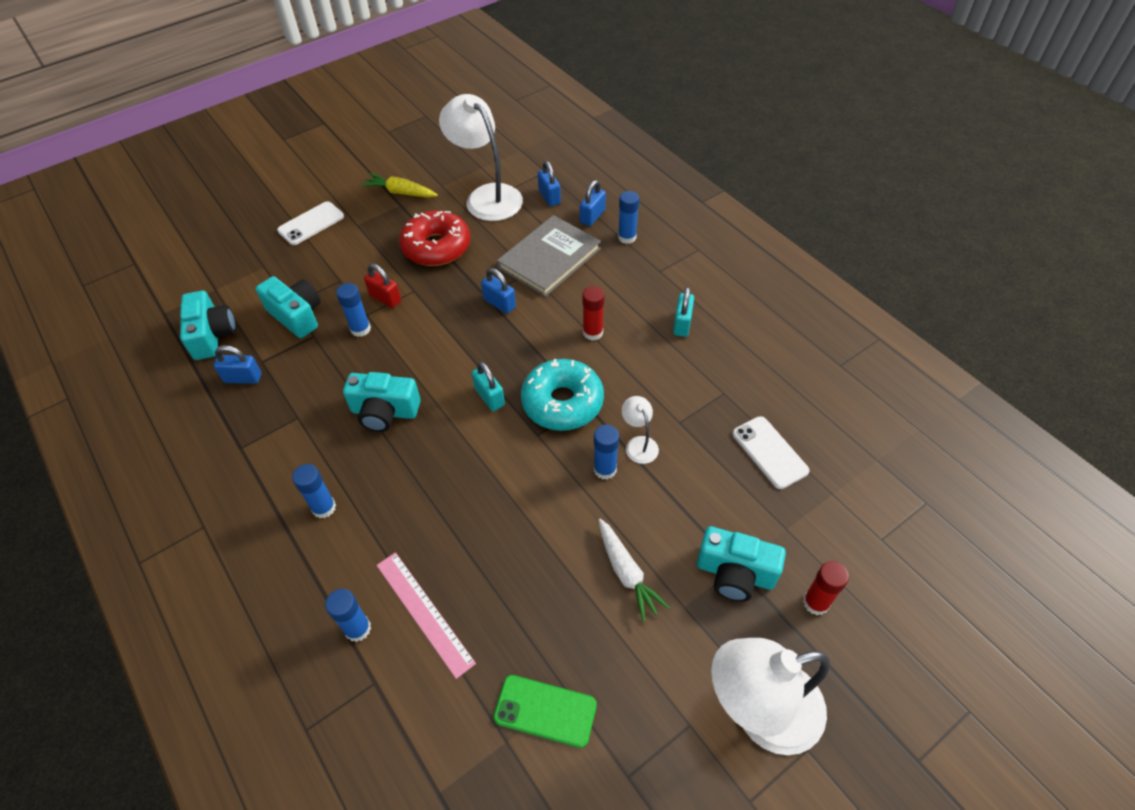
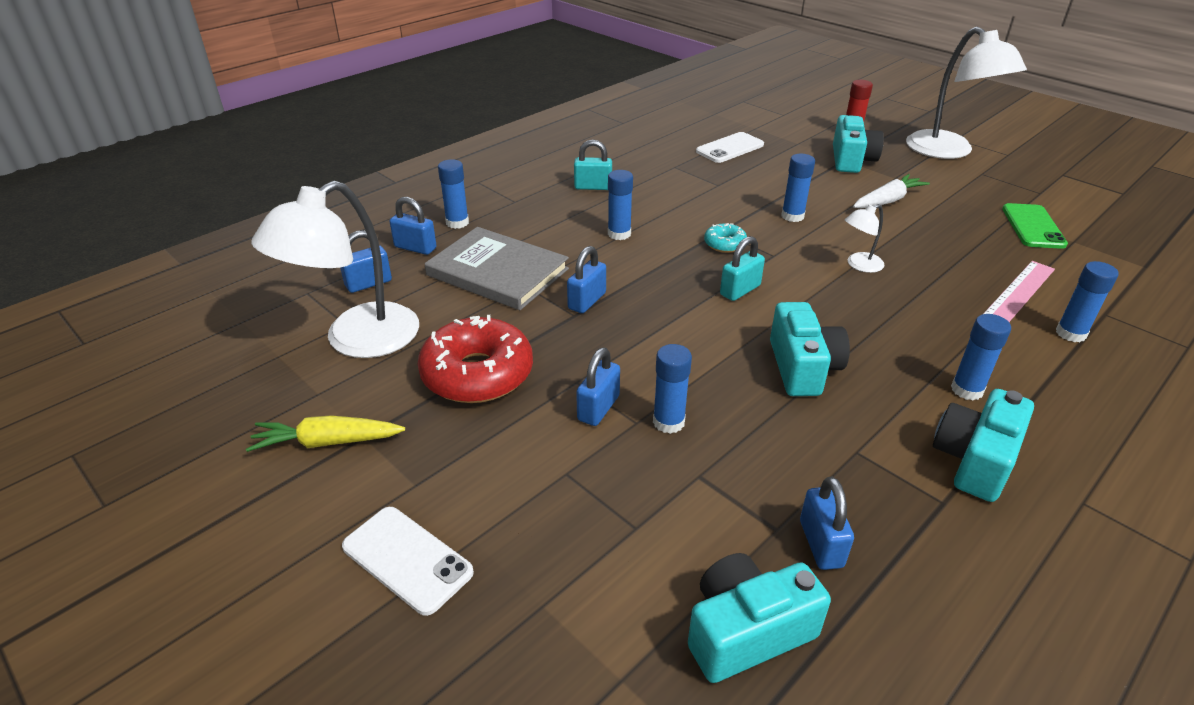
camera: 100 degrees left, 15 degrees down
turquoise camera [255,276,321,338] -> turquoise camera moved to [933,389,1034,502]
yellow carrot [361,173,438,198] -> yellow carrot turned 75 degrees clockwise [246,415,405,452]
red padlock [364,263,401,308] -> blue padlock [576,347,620,426]
turquoise donut [521,359,604,431] -> turquoise donut [704,223,747,253], size x0.47
red glue stick [582,286,605,341] -> blue glue stick [608,170,633,240]
white lamp [622,396,659,464] -> white lamp moved to [845,204,884,273]

